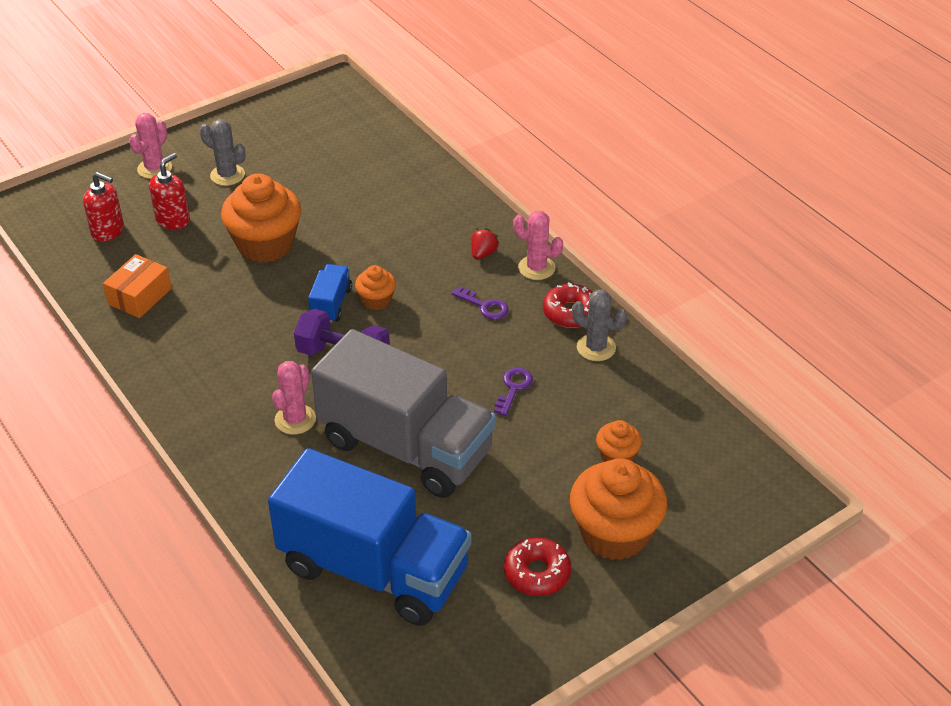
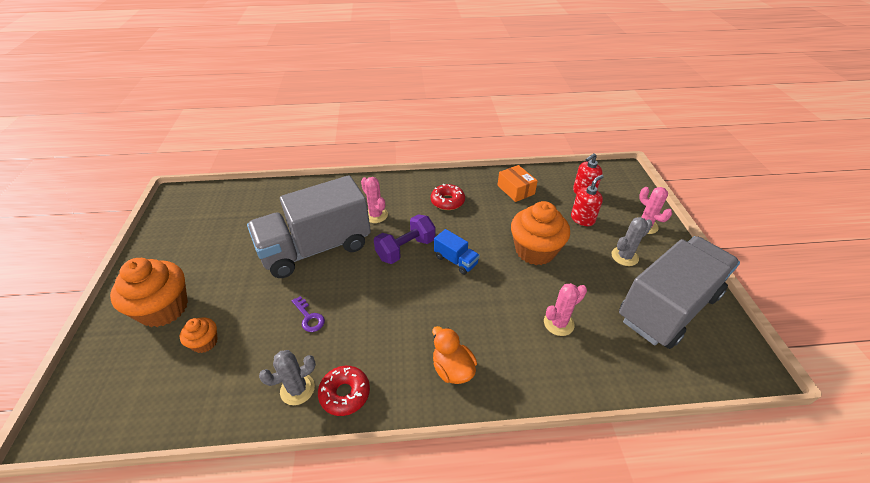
camera: 120 degrees right, 0 degrees up
red soap dispenser [149,153,190,230] -> red soap dispenser turned 105 degrees counterclockwise [571,175,604,226]
blue truck [268,448,472,626] -> none
orange cupcake [355,265,396,310] -> none
purple key [452,286,509,320] -> none
red strawberry [471,228,500,260] -> orange duck [432,326,477,384]
red donut [504,537,571,596] -> red donut moved to [431,184,465,210]
pink cactus [513,211,563,280] -> pink cactus moved to [544,283,587,336]
none -> grey truck [619,236,740,349]

